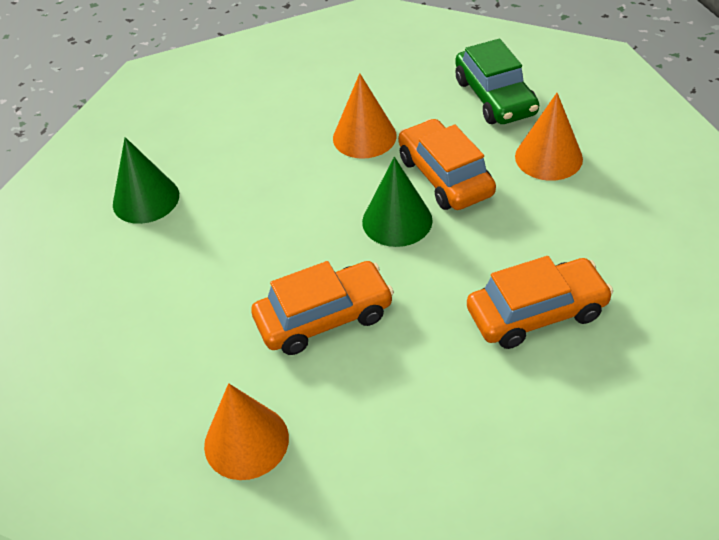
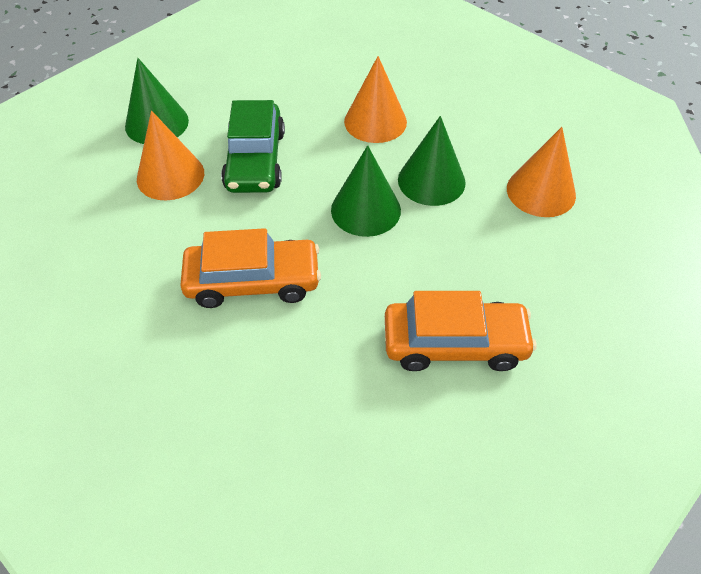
camera: 15 degrees right, 5 degrees up
orange cone [204,383,289,480] -> orange cone moved to [137,111,204,200]
orange car [398,119,496,210] -> green cone [398,116,466,206]
green car [455,39,539,124] -> green car moved to [221,100,285,193]

